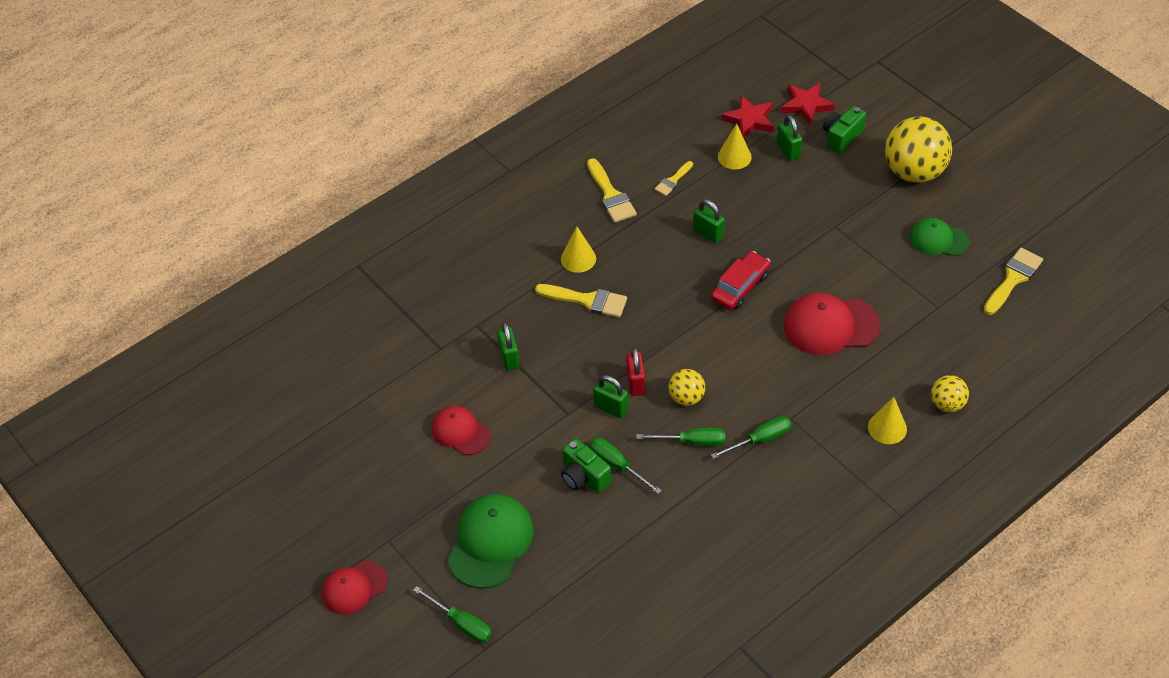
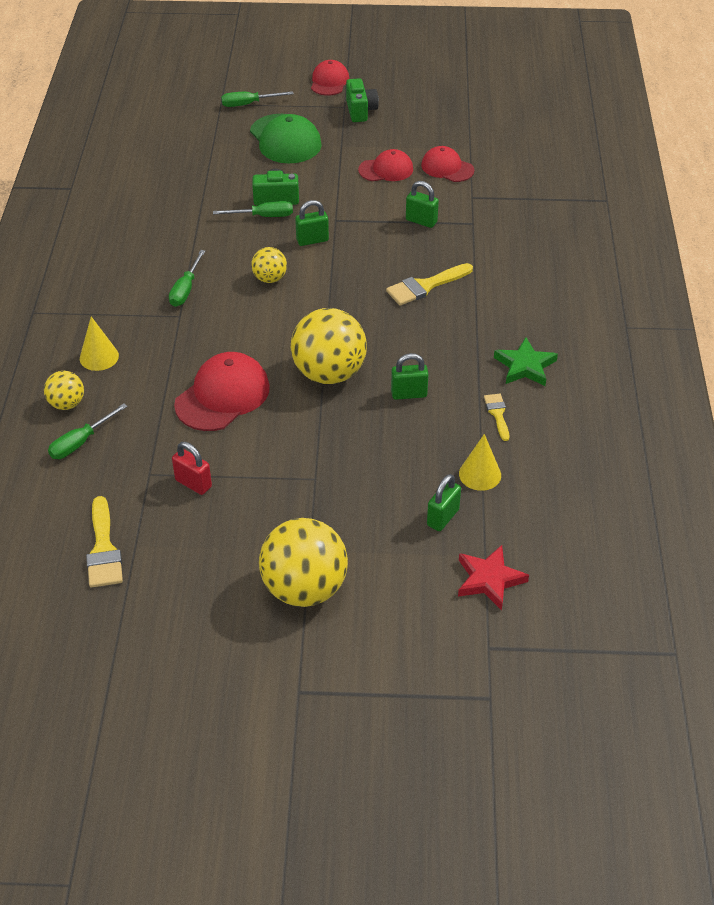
camera: 130 degrees right, 5 degrees down
yellow cone [561,227,596,273] -> none
yellow brush [587,158,637,223] -> green star [494,337,558,386]
red padlock [626,347,645,396] -> red padlock moved to [172,442,212,495]
green screwdriver [636,427,725,446] -> green screwdriver moved to [48,403,128,459]
red car [711,251,770,310] -> yellow ball [291,308,367,384]
red star [722,96,774,138] -> none
green padlock [777,115,802,161] -> green padlock turned 75 degrees counterclockwise [427,474,461,531]
green camera [823,106,866,154] -> green camera moved to [346,78,379,122]
green cap [910,218,969,256] -> none
none -> red cap [421,146,474,182]

